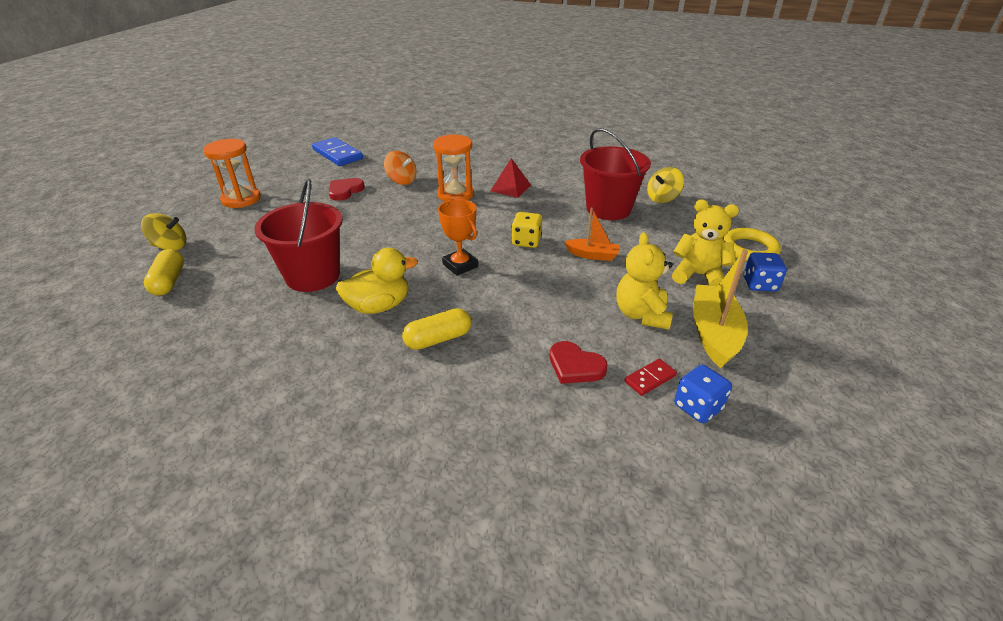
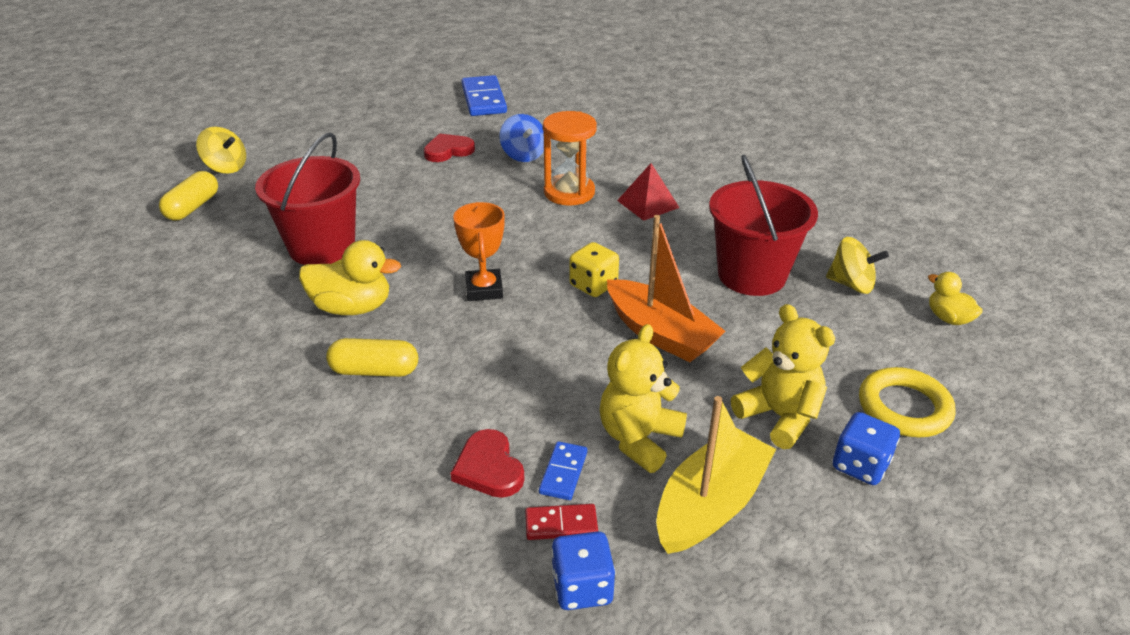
camera: 30 degrees right, 0 degrees up
orange hourglass [203,139,261,208] -> none
orange spinning top [384,151,417,185] -> blue spinning top [499,114,544,162]
orange boat [564,207,620,261] -> orange boat [607,215,725,362], size x1.70
yellow spinning top [647,167,684,203] -> yellow spinning top turned 150 degrees counterclockwise [826,237,889,294]
none -> blue domino [539,441,587,500]
none -> yellow duck [928,272,983,325]

